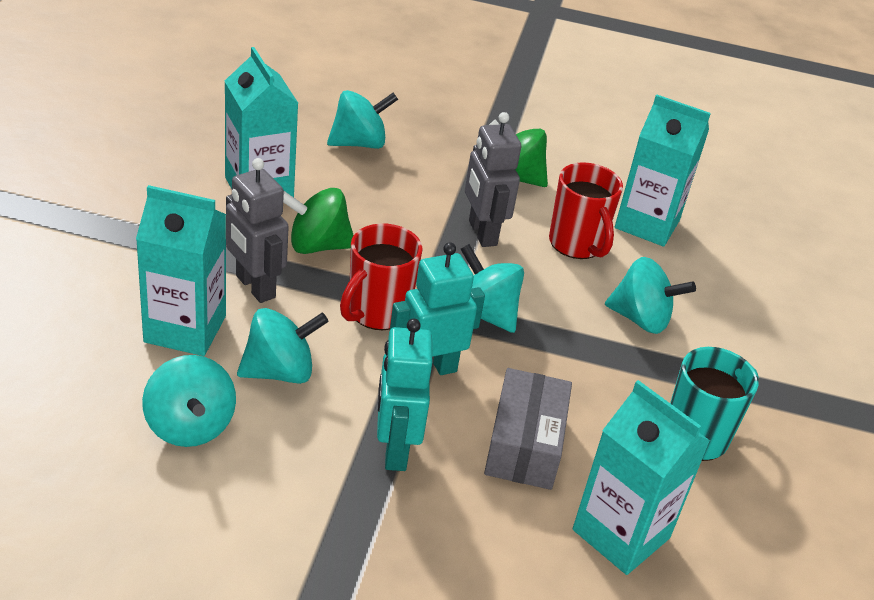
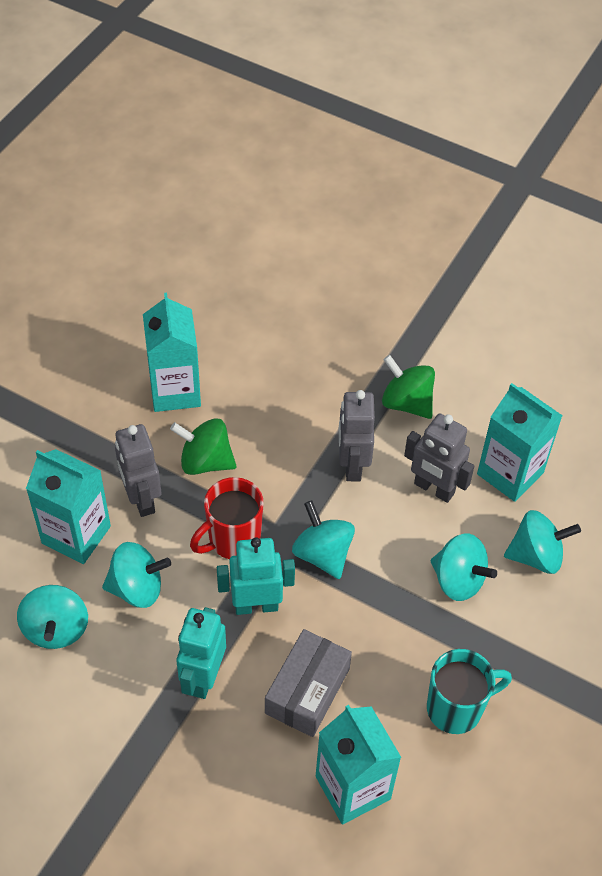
camera: 20 degrees right, 15 degrees up
turquoise spinning top [327,90,398,149] -> turquoise spinning top moved to [504,510,581,574]
red mug [549,162,623,259] -> grey robot [404,413,474,503]

